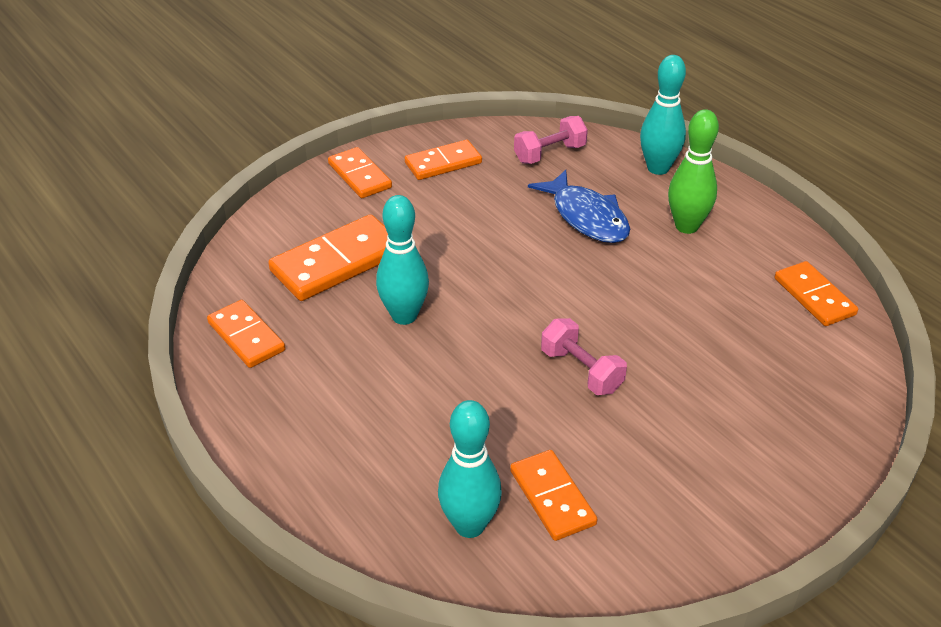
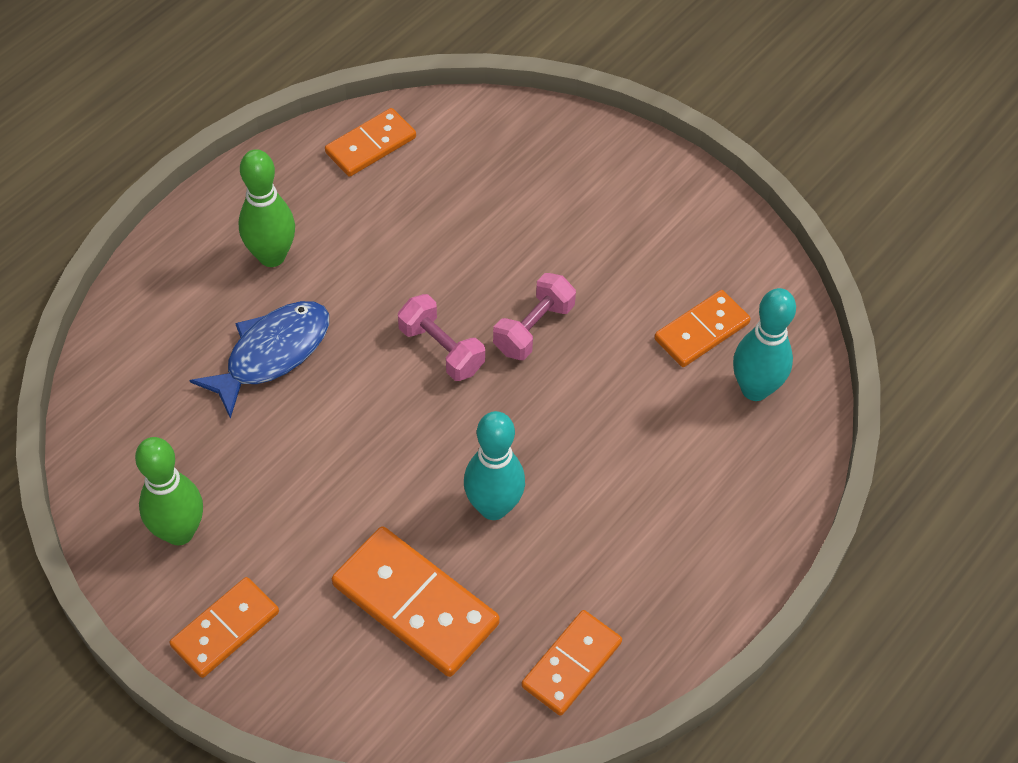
camera: 105 degrees left, 15 degrees up
orange domino [405,140,482,180] -> green bowling pin [135,437,203,545]
pink dumbbell [514,116,588,164] -> pink dumbbell moved to [398,294,485,381]
turquoise bowling pin [640,55,686,175] -> none

